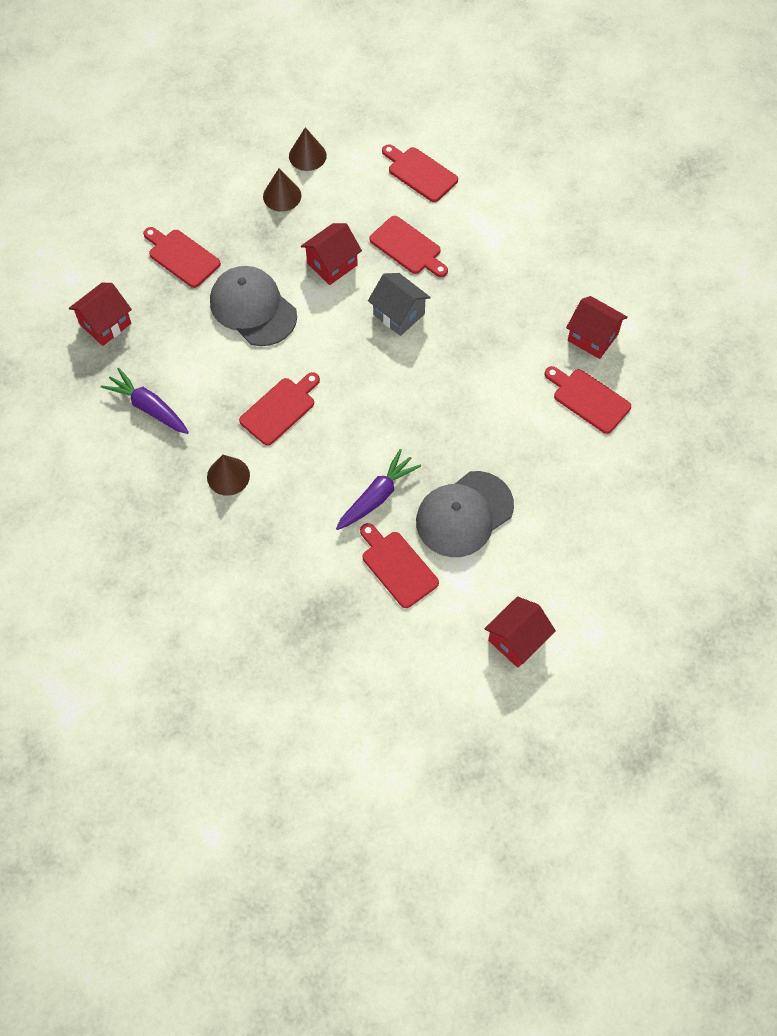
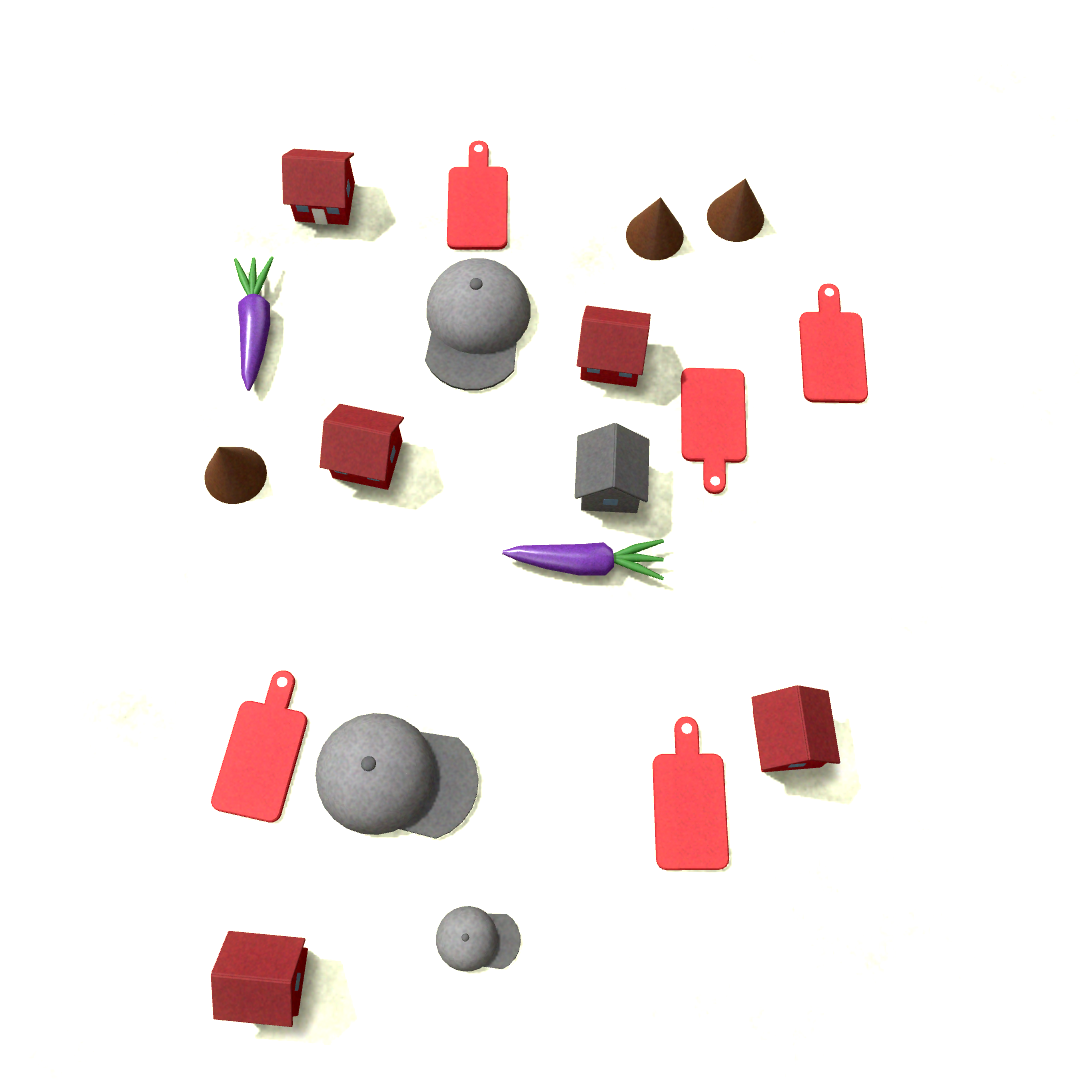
camera: 50 degrees right, 5 degrees up
red cutting board [239,372,320,446] -> red house [320,404,404,490]
purple carrot [336,449,421,530] -> purple carrot moved to [502,539,664,580]
none -> grey cap [436,906,521,972]

